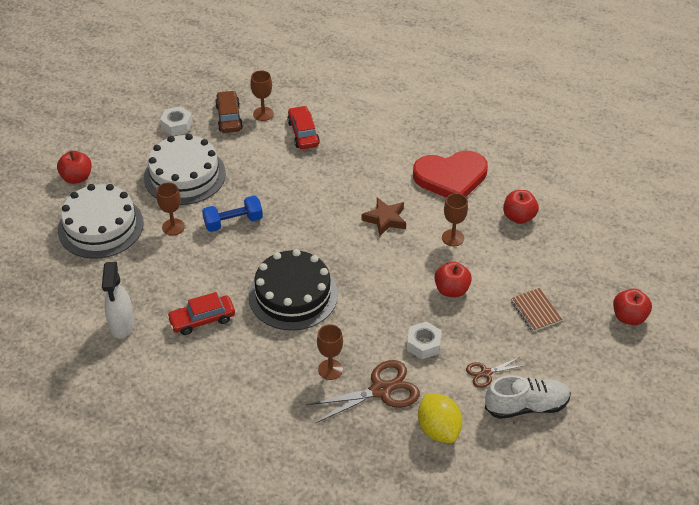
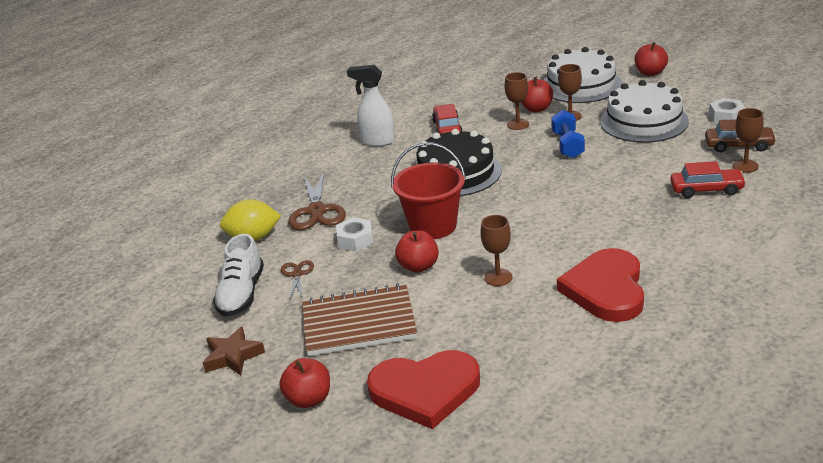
camera: 110 degrees right, 15 degrees down
white spray bottle [102,262,134,339] -> white spray bottle moved to [347,65,395,147]
brown goblet [317,324,343,380] -> brown goblet moved to [505,72,529,130]
brown star [362,197,406,236] -> brown star moved to [203,326,265,375]
red apple [503,190,539,224] -> red apple moved to [521,77,553,112]
brown notebook [511,288,562,332] -> brown notebook [302,283,417,356], size x1.97
none -> red heart [367,350,480,429]
none -> red bucket [391,142,466,239]

